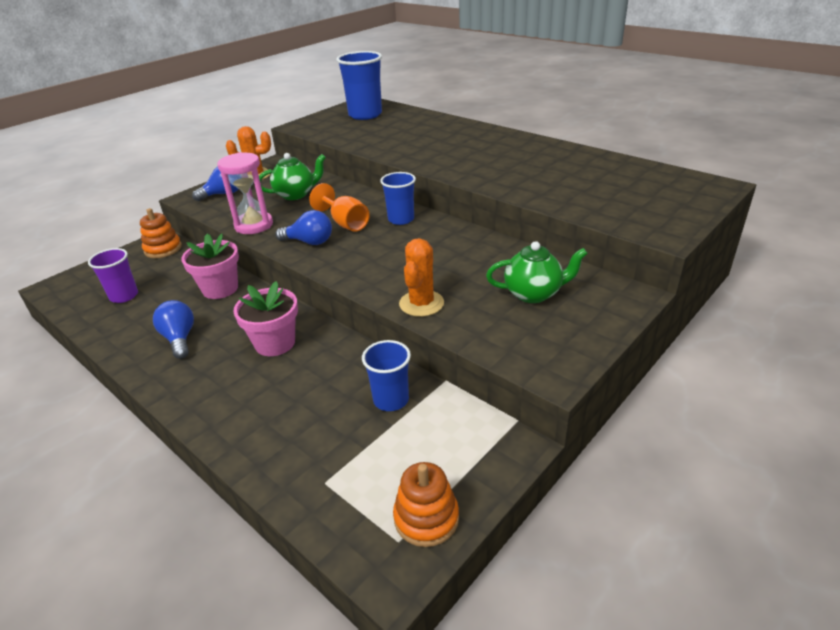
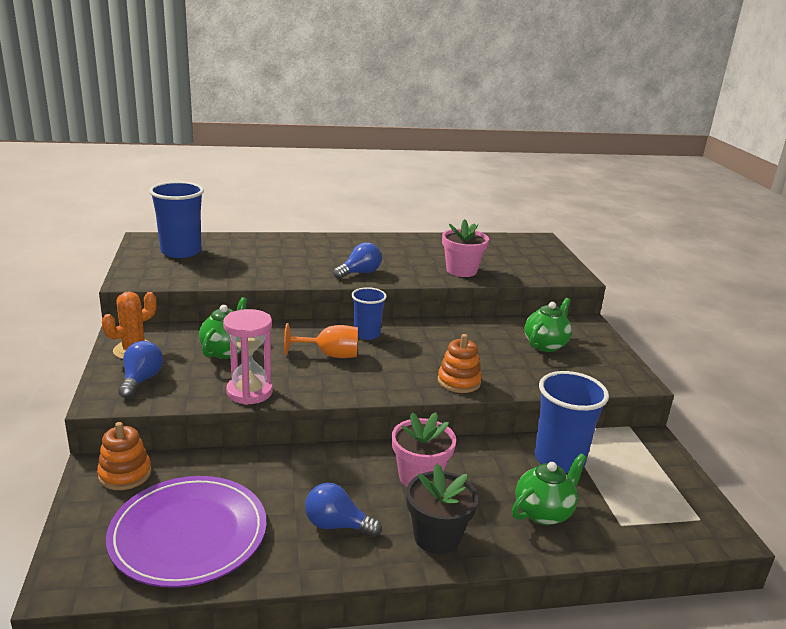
camera: 55 degrees left, 10 degrees down
purple cup [88,248,138,303] -> purple plate [106,476,266,588]
pink flower pot [181,234,239,299] -> pink flower pot moved to [442,219,489,277]
blue light bulb [275,210,332,245] -> blue light bulb moved to [333,242,382,279]
blue cup [362,340,411,411] -> blue cup [535,371,609,473], size x1.62
orange stacking toy [393,462,459,547] -> orange stacking toy moved to [438,334,482,393]
orange cactus [399,238,444,317] -> none
none -> black flower pot [406,464,478,554]
none -> green teapot [512,454,587,525]

